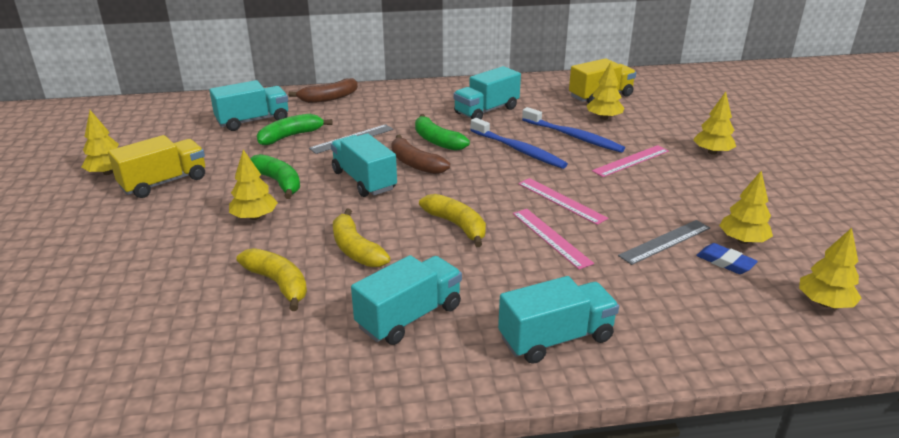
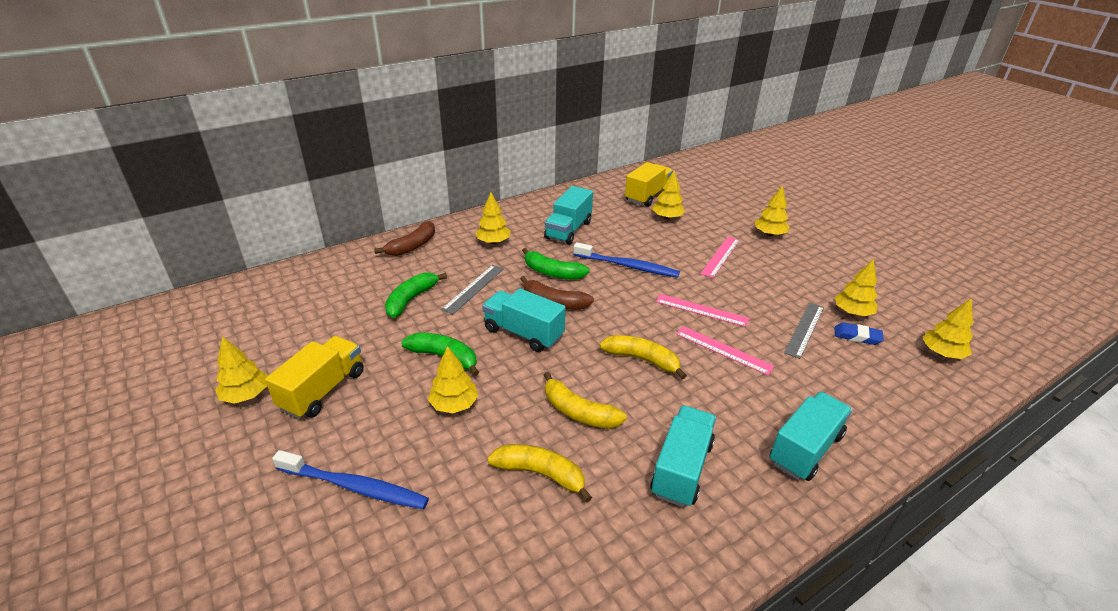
camera: 25 degrees left, 5 degrees up
turquoise truck [209,80,288,131] -> none
blue toothbrush [522,107,625,153] -> blue toothbrush moved to [272,450,429,509]
none -> yellow tree [475,193,511,244]

